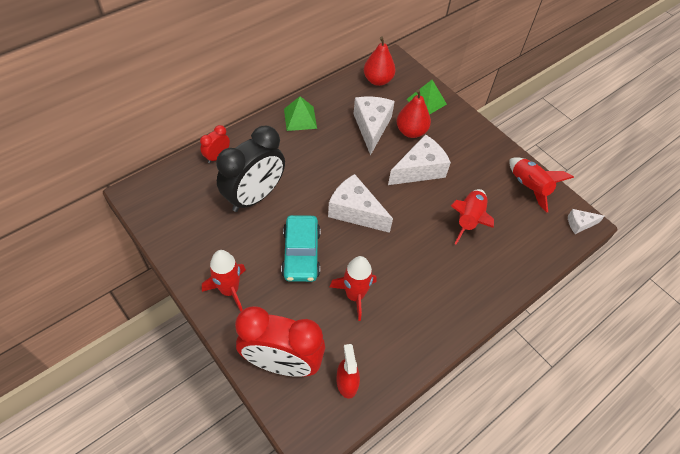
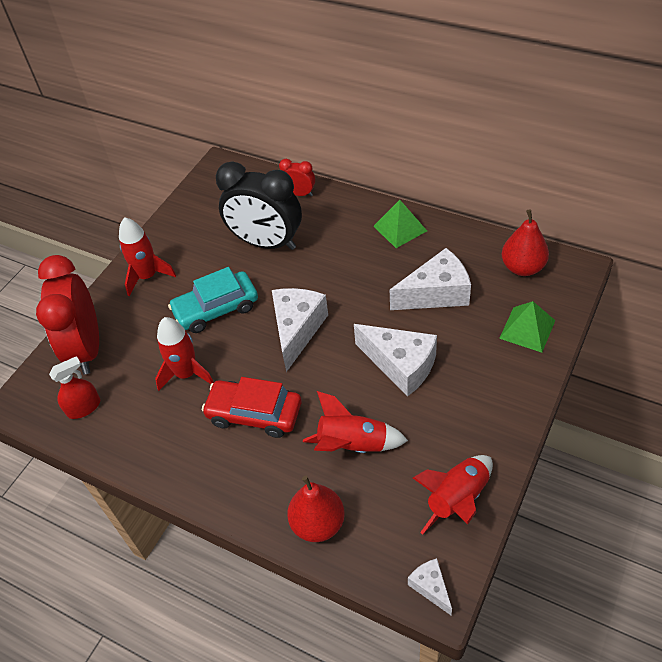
camera: 75 degrees right, 5 degrees down
red pear [397,89,431,138] -> red pear moved to [287,476,345,542]
none -> red car [202,377,301,438]

